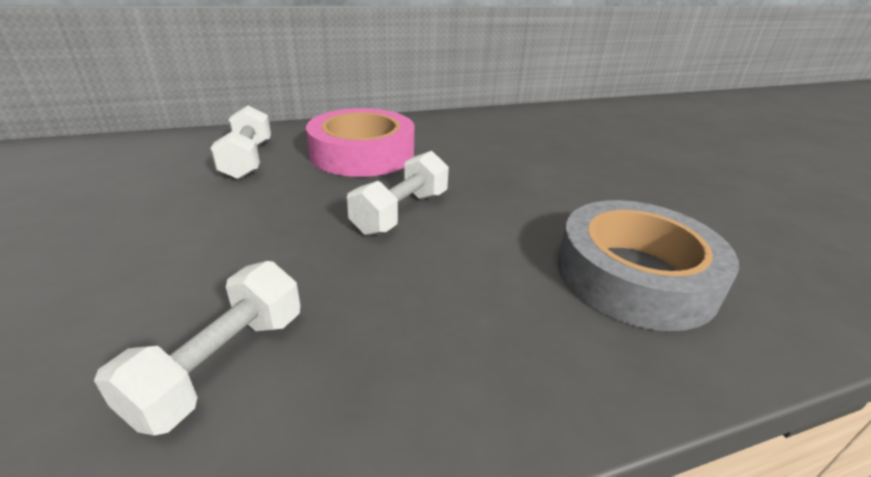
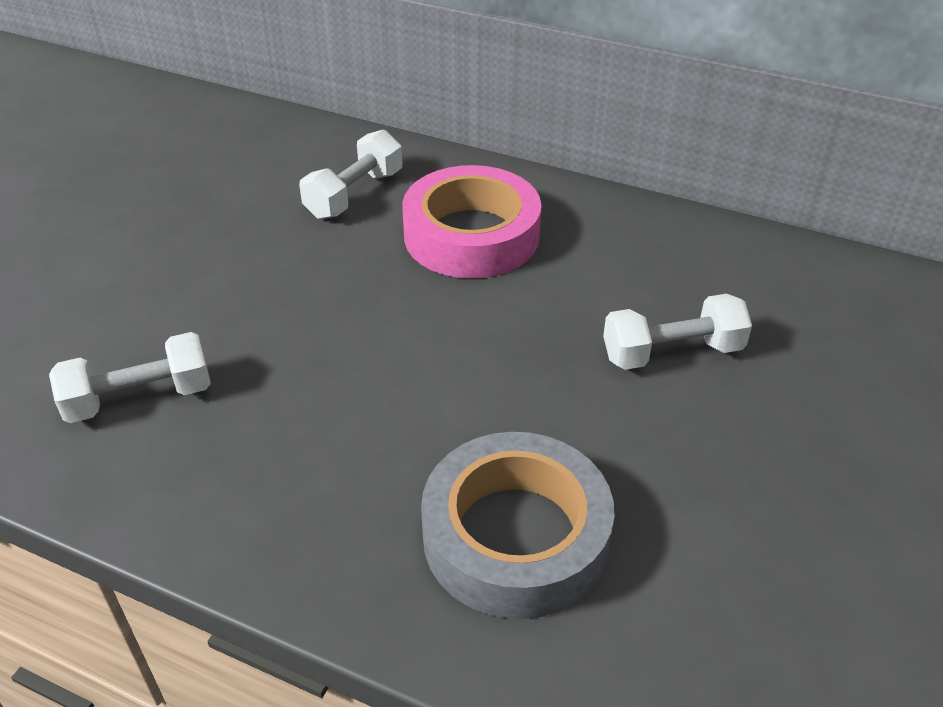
camera: 45 degrees right, 10 degrees up
white dumbbell [347,151,449,236] -> white dumbbell moved to [603,294,752,370]

